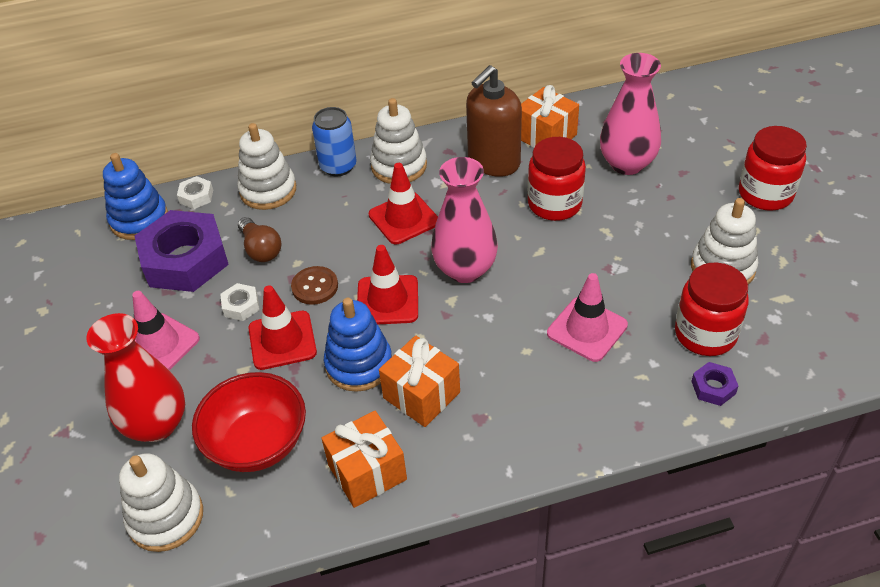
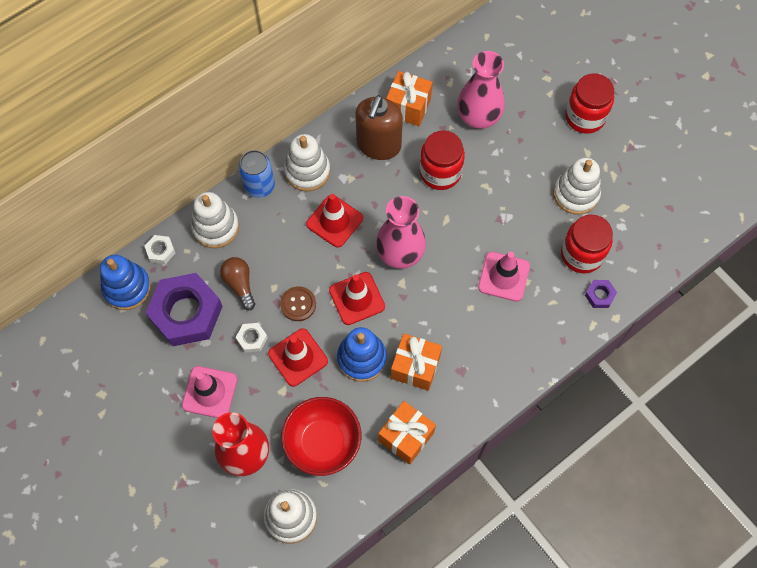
camera: 25 degrees left, 20 degrees up
brown light bulb [238,217,282,262] -> brown light bulb turned 150 degrees counterclockwise [220,257,255,310]

